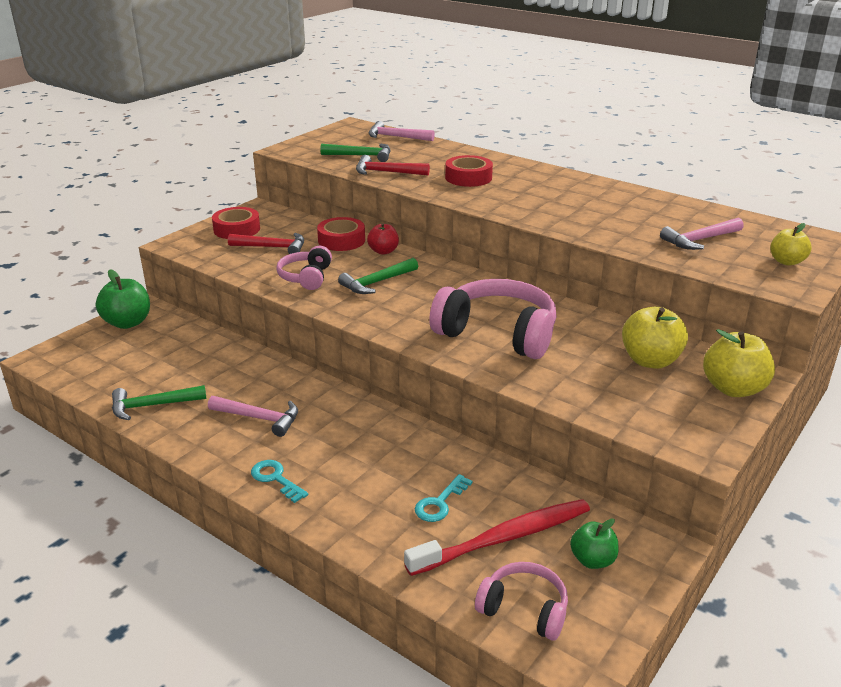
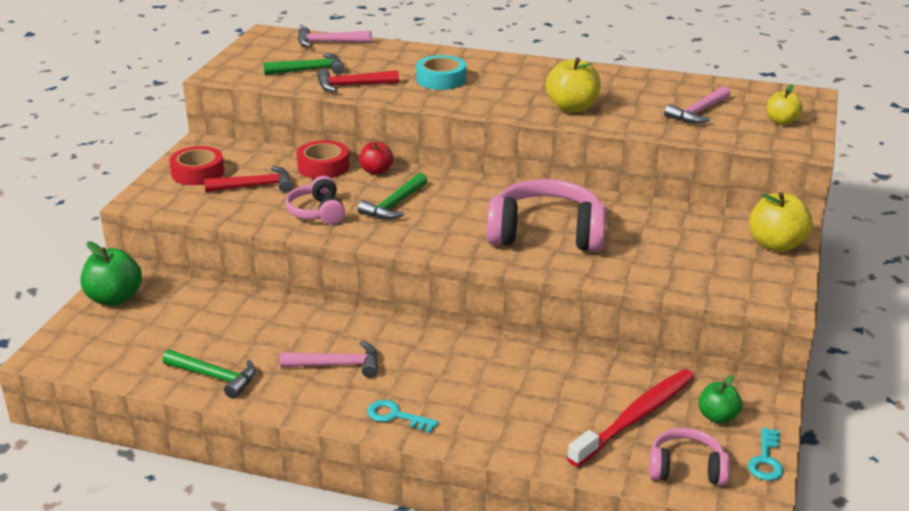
camera: 20 degrees left, 0 degrees up
green hammer [112,385,206,420] -> green hammer turned 120 degrees counterclockwise [162,350,256,399]
turquoise key [415,474,473,522] -> turquoise key moved to [748,428,784,481]
red tape [445,155,493,187] -> turquoise tape [416,55,466,90]
yellow apple [622,306,688,369] -> yellow apple moved to [546,58,601,113]

